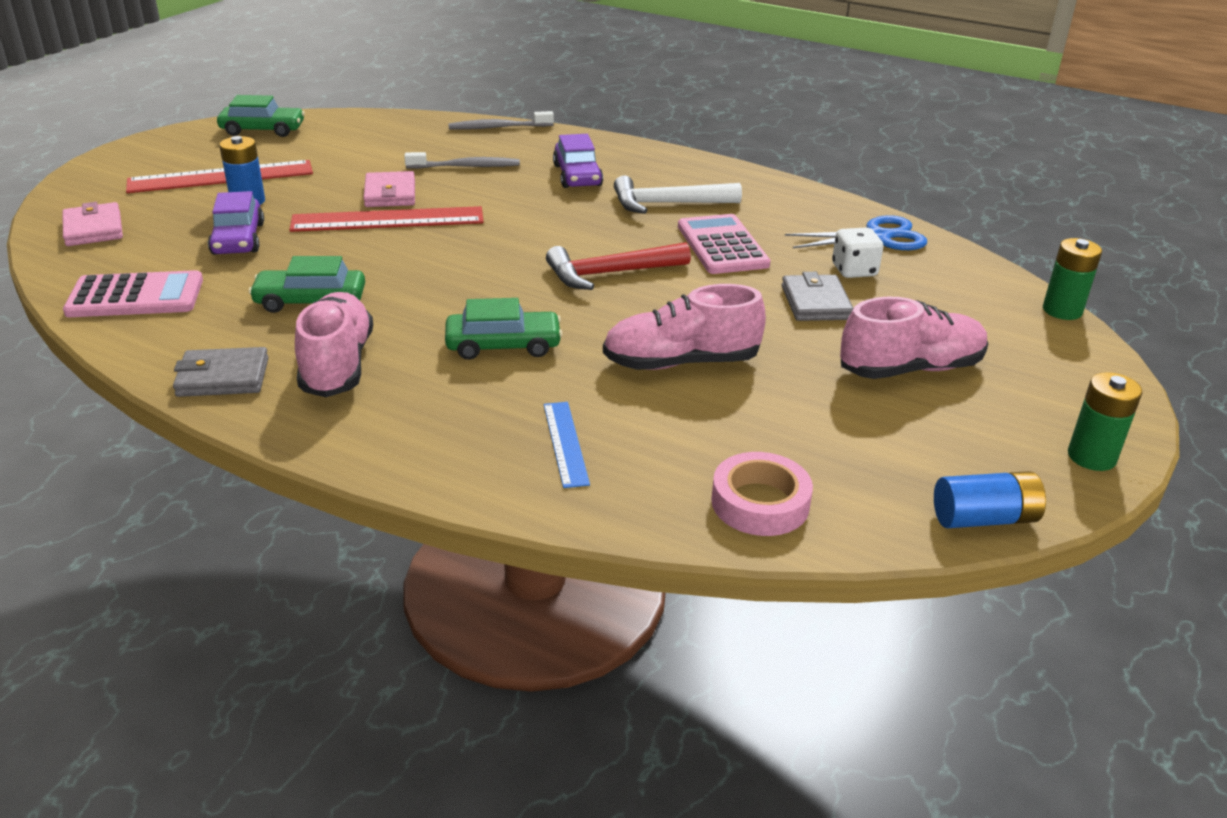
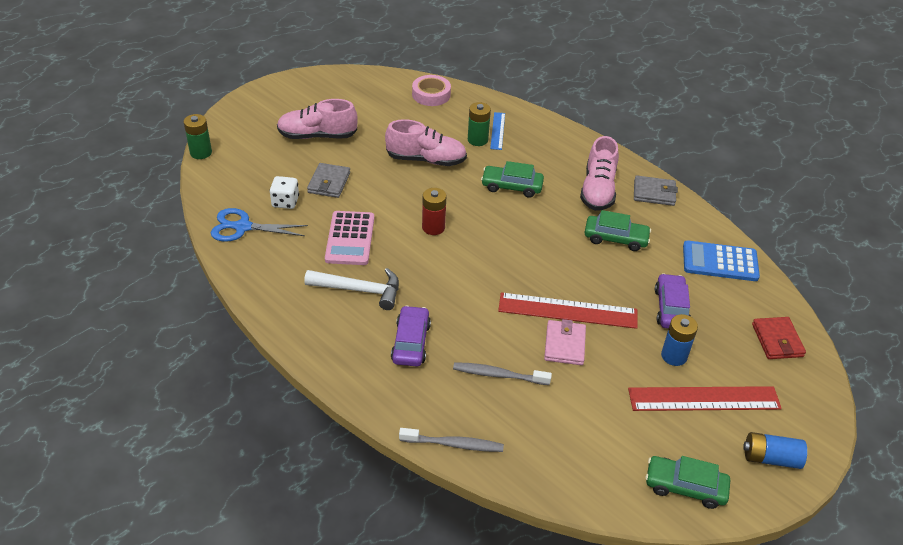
camera: 165 degrees left, 10 degrees up
pink wallet [62,202,123,246] -> red wallet [752,317,806,359]
pink calculator [63,270,203,317] -> blue calculator [683,241,760,281]
red hammer [546,242,691,290] -> red battery [422,188,446,235]
blue battery [934,471,1046,528] -> blue battery moved to [743,432,807,469]
green battery [1068,372,1142,471] -> green battery moved to [468,102,491,146]

